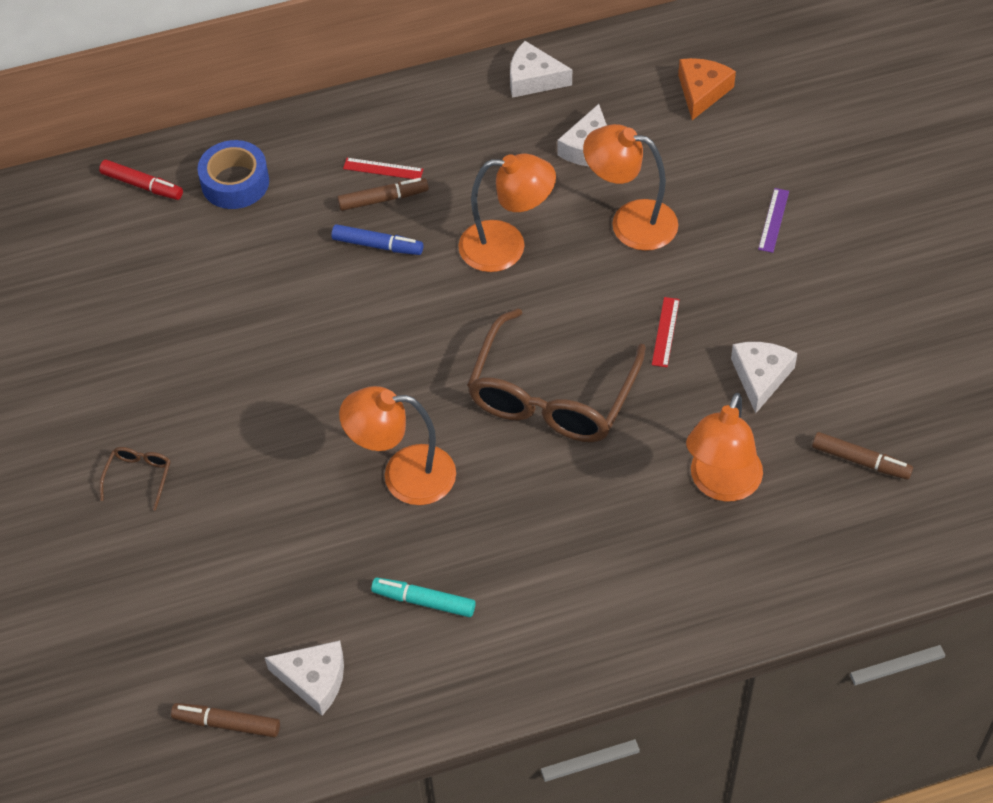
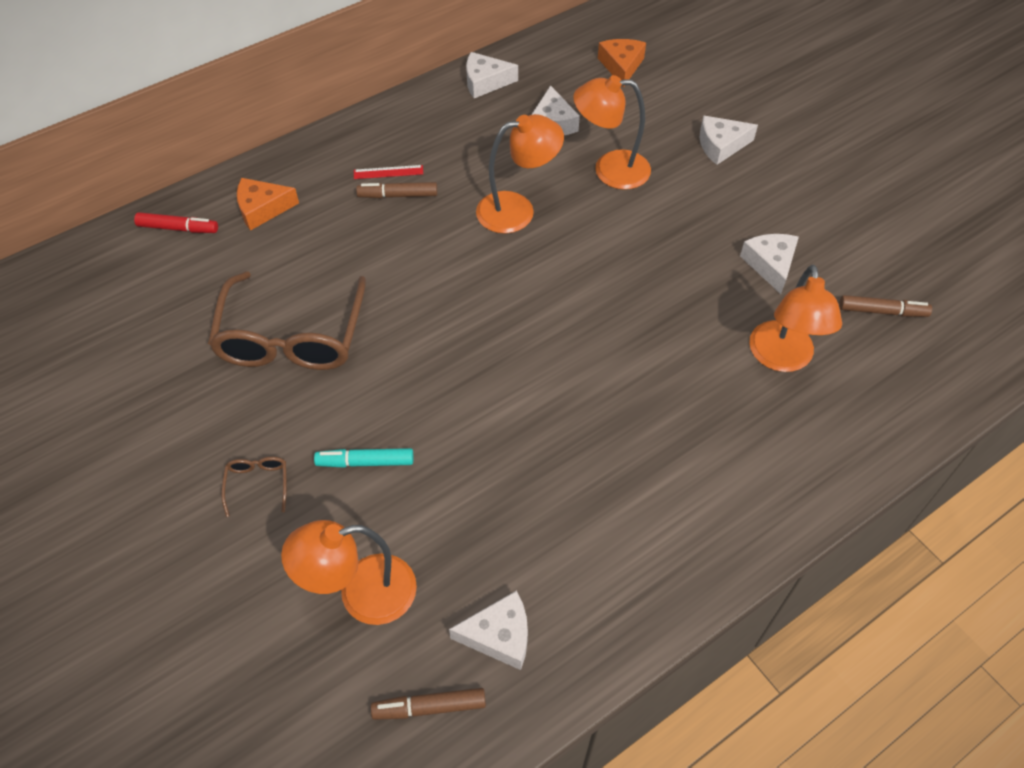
camera: 20 degrees left, 0 degrees up
blue tape [197,140,269,209] -> orange cheese [237,178,299,231]
blue marker [331,224,423,255] -> none
brown marker [337,178,429,211] -> brown marker turned 150 degrees counterclockwise [356,182,437,199]
orange lamp [339,386,456,505] -> orange lamp moved to [281,520,417,625]
turquoise marker [371,578,476,617] -> turquoise marker moved to [314,448,413,468]
brown glasses [467,308,646,442] -> brown glasses moved to [208,271,366,370]
red ruler [652,297,680,367] -> none
purple ruler [758,188,789,253] -> white cheese [700,115,758,165]

